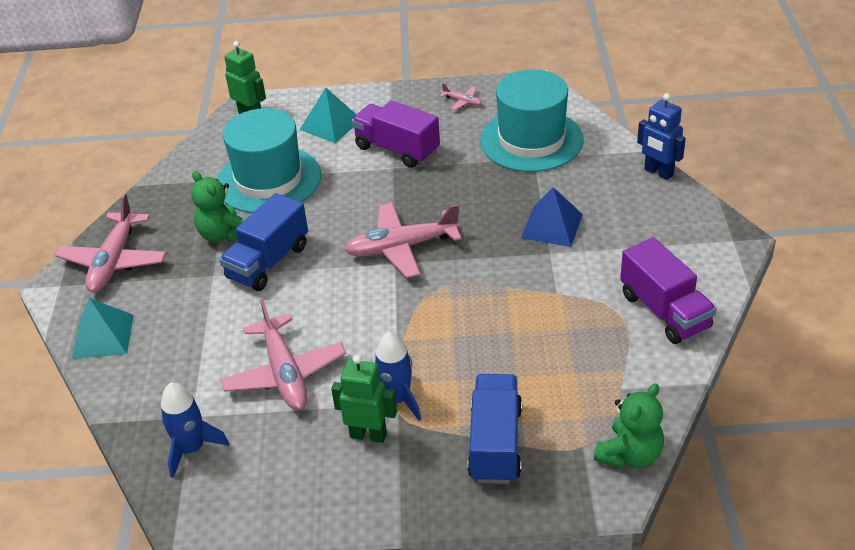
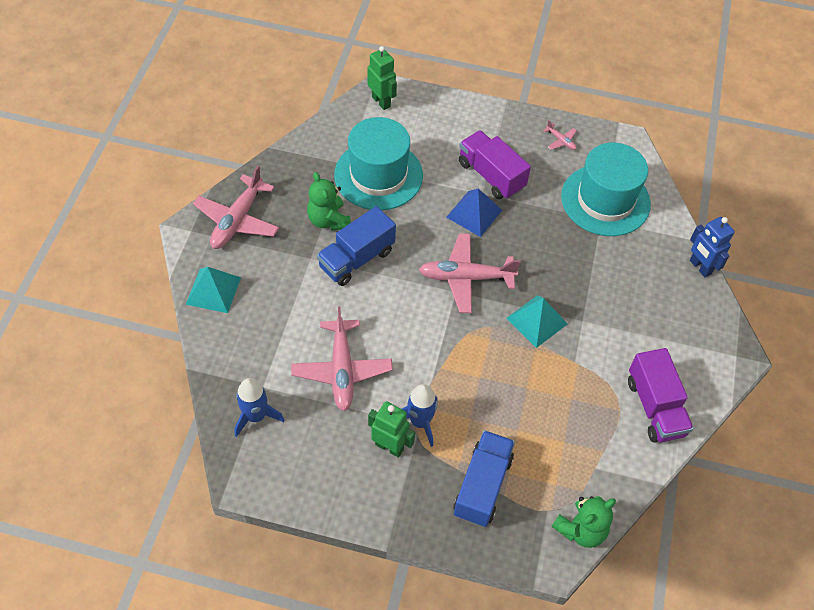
camera: 10 degrees right, 15 degrees up
turquoise pyramid [300,87,357,143] -> turquoise pyramid moved to [506,295,568,348]
blue pyramid [521,187,583,247] -> blue pyramid moved to [446,188,502,237]

